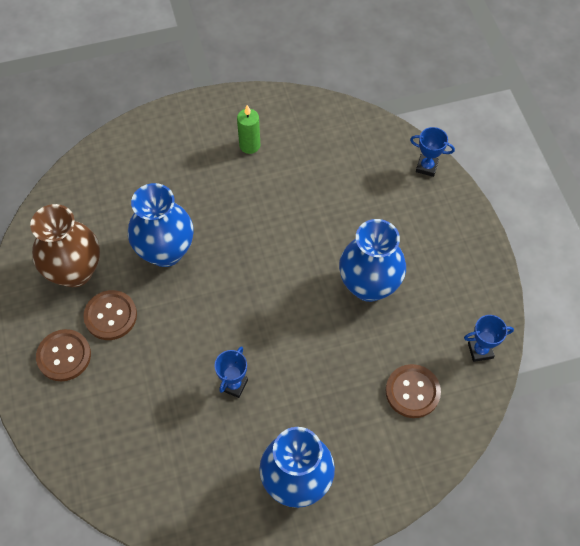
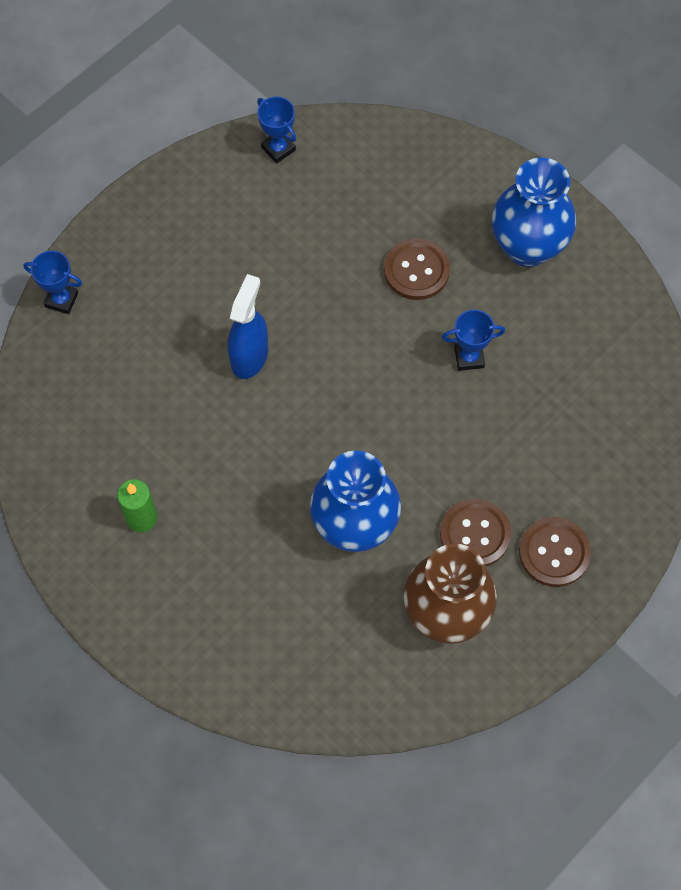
camera: 120 degrees left, 5 degrees up
blue vase [339,219,406,302] -> none
brown button [386,364,441,418] -> brown button moved to [384,238,450,300]
blue trophy [410,127,455,177] -> blue trophy turned 60 degrees counterclockwise [23,251,82,314]
none -> blue spray bottle [228,274,268,379]

